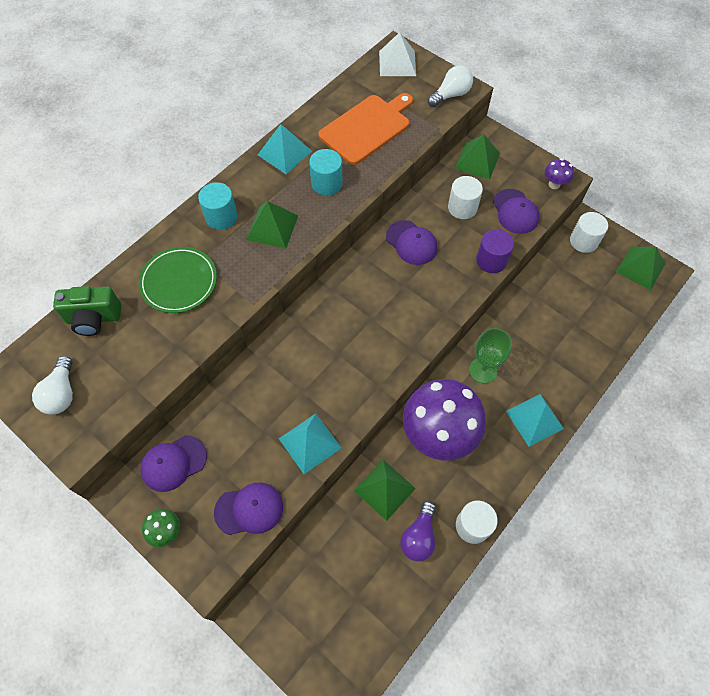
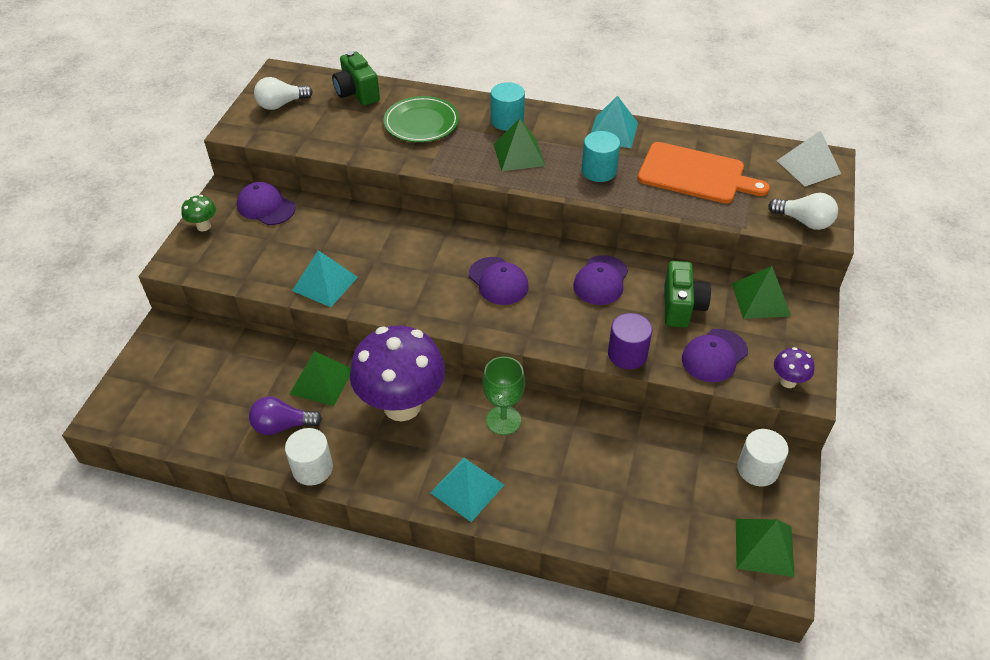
camera: 65 degrees right, 15 degrees down
purple cap [214,483,283,535] -> purple cap moved to [469,257,529,305]
white cylinder [448,176,483,219] -> green camera [664,261,711,328]

